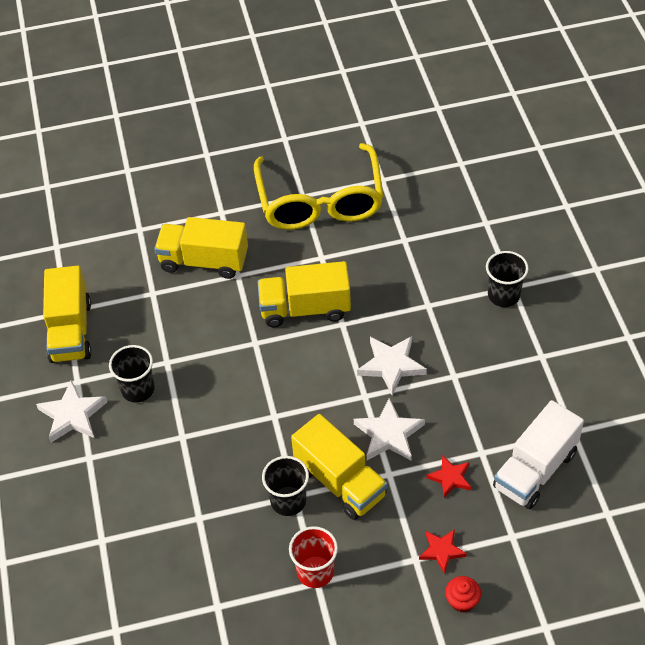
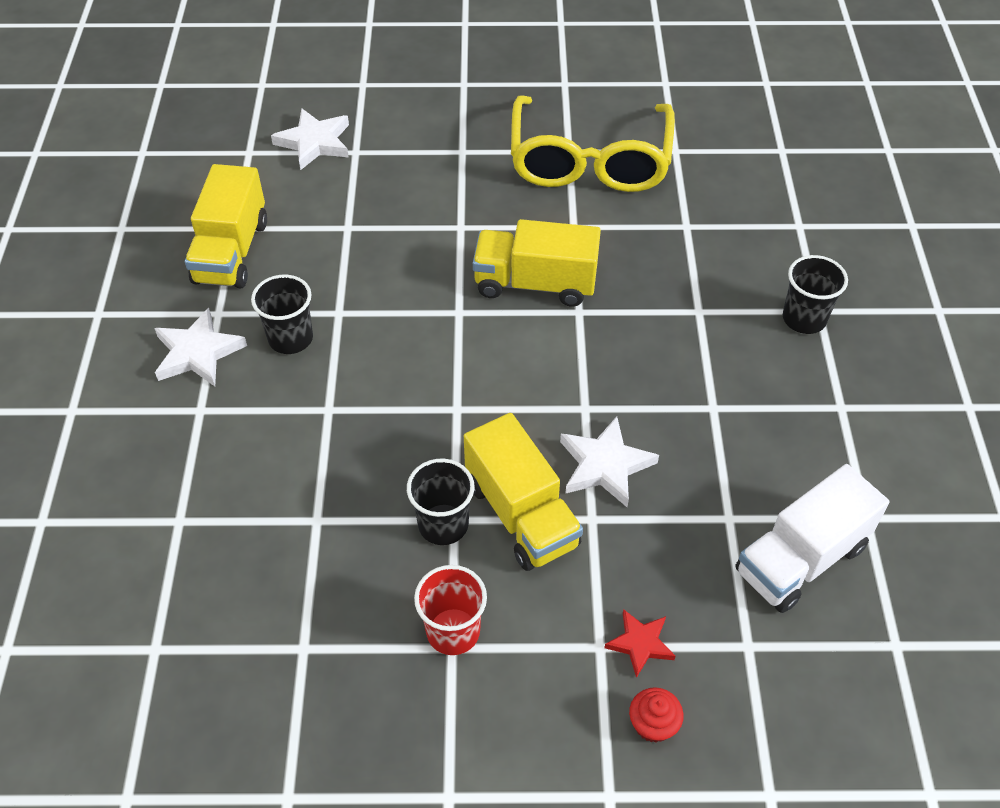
camera: 10 degrees right, 0 degrees up
yellow truck [154,217,248,279] -> none
white star [357,336,427,396] -> white star moved to [271,108,349,170]
red star [426,455,471,498] -> none

